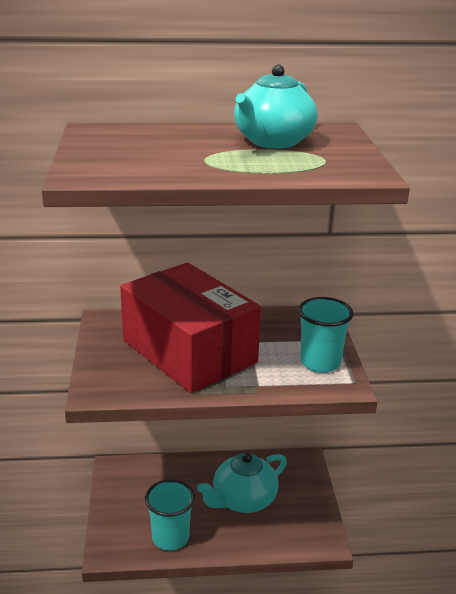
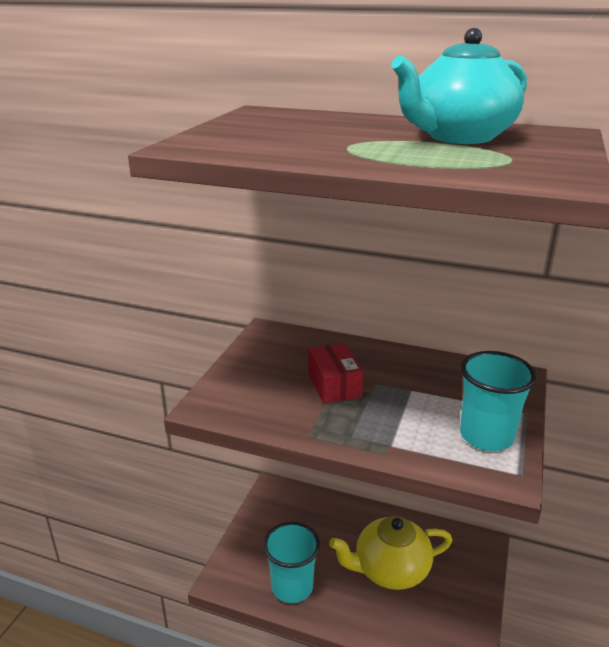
camera: 25 degrees right, 0 degrees up
red box [120,263,261,393] -> red box [308,343,363,404], size x0.40
turquoise teapot [197,453,287,513] -> yellow teapot [329,516,453,590]

